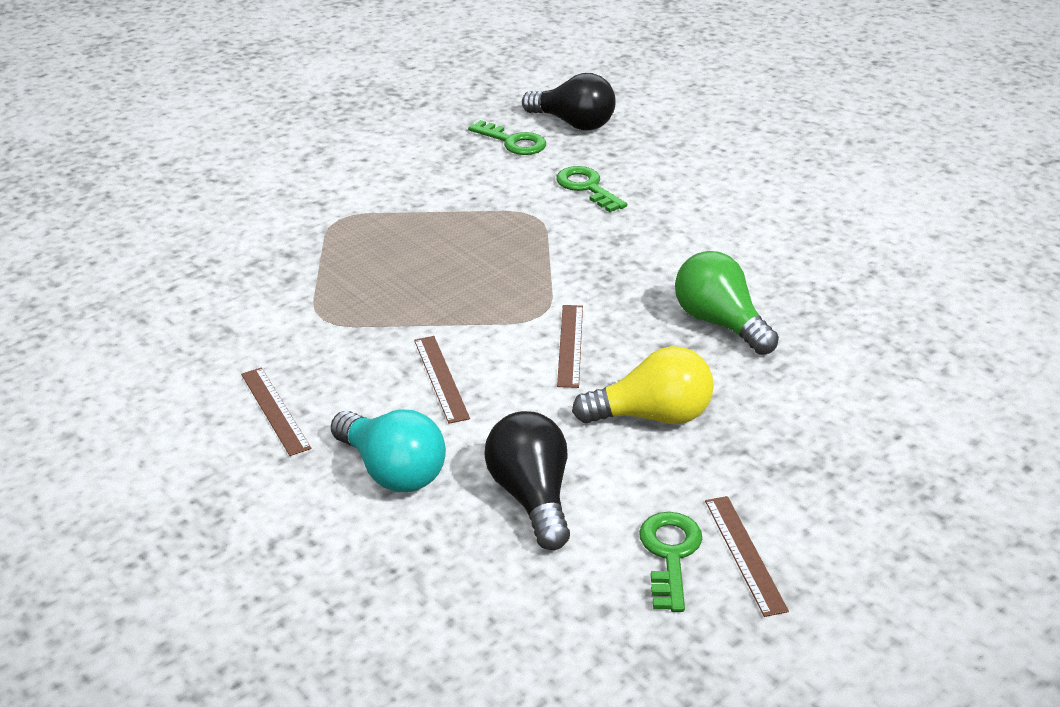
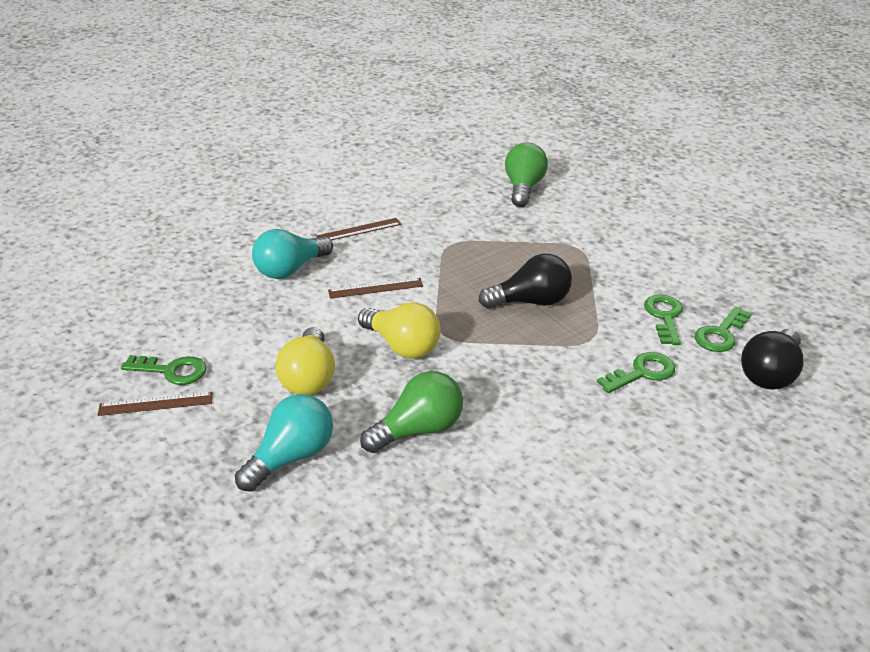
camera: 95 degrees right, 0 degrees up
black light bulb [484,411,570,550] -> black light bulb moved to [478,254,572,309]
brown ruler [557,305,583,388] -> yellow light bulb [358,302,441,358]
none -> turquoise light bulb [235,394,333,492]
none -> green light bulb [505,142,548,207]
none -> green key [644,295,683,345]

